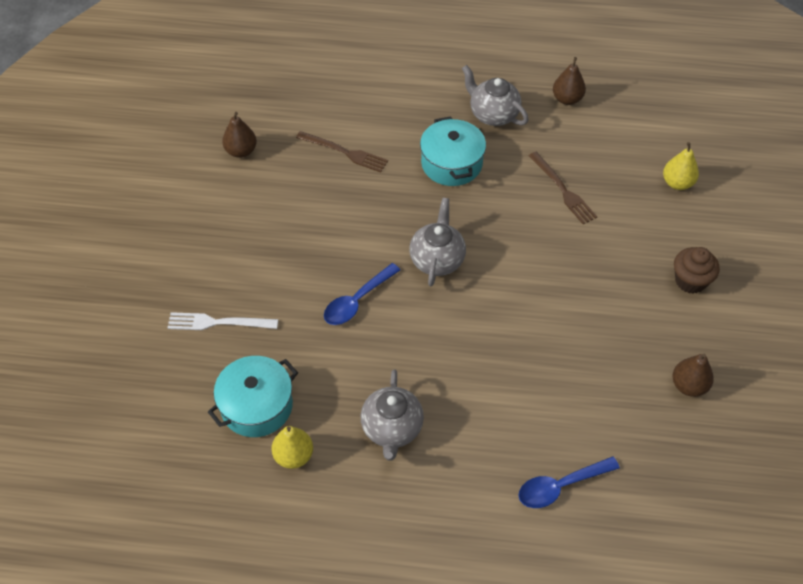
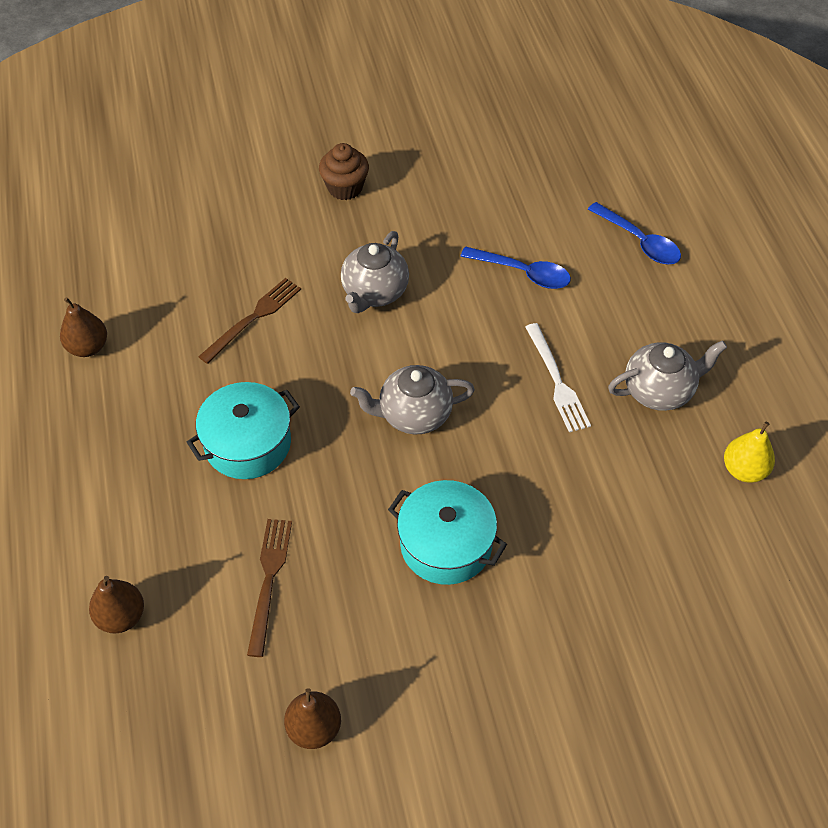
camera: 110 degrees left, 0 degrees up
white fork [168,312,278,330] -> white fork moved to [525,323,591,432]
turquoise pot [208,356,298,437] -> turquoise pot moved to [388,480,507,585]
blue spoon [324,263,400,325] -> blue spoon moved to [460,246,571,289]
grey teapot [462,65,529,126] -> grey teapot moved to [341,231,409,313]
yellow pear [663,142,699,190] -> none
brown pear [673,353,714,397] -> brown pear moved to [89,576,144,633]

